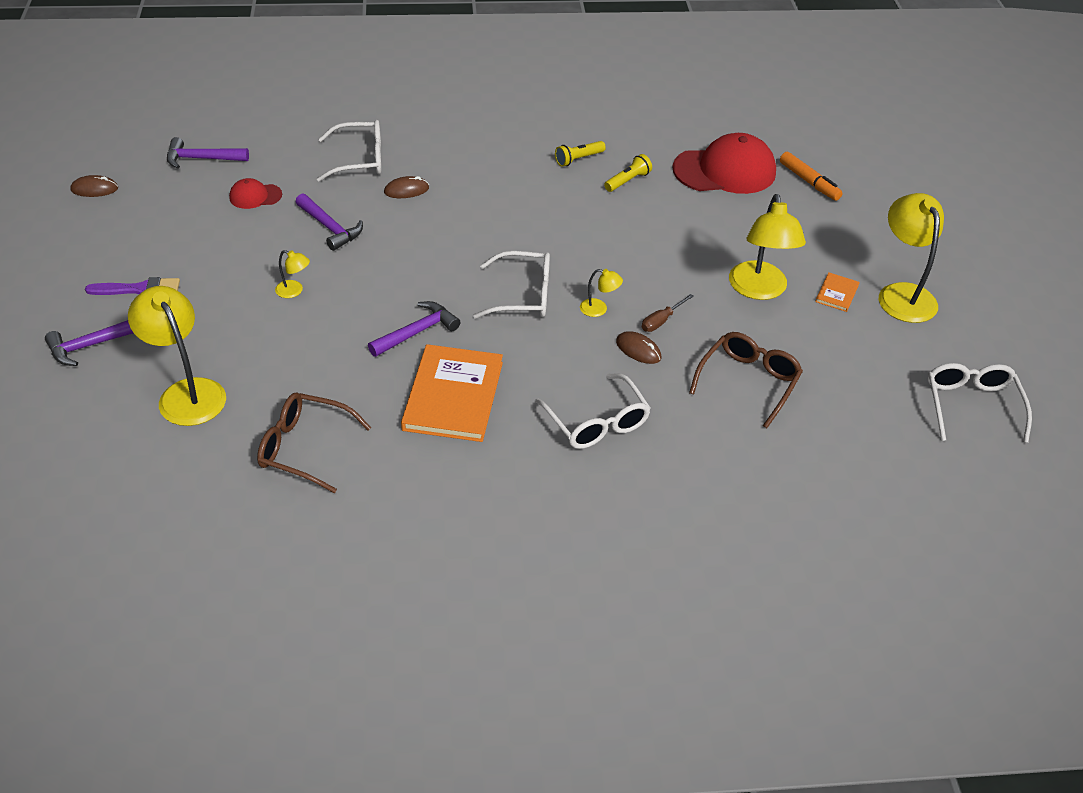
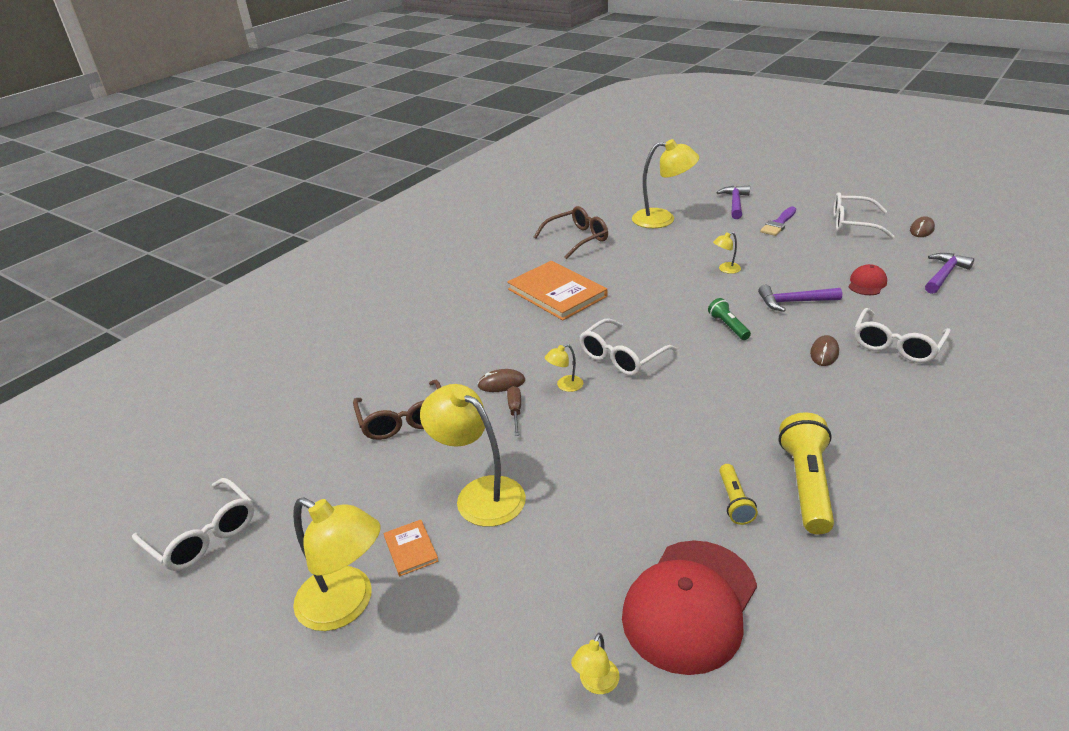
camera: 135 degrees right, 10 degrees down
purple hammer [368,301,461,357] -> none
white glasses [535,373,651,449] -> white glasses moved to [833,192,895,239]
yellow flashlight [555,141,606,167] -> yellow flashlight [779,413,834,534], size x1.82
orange marker [780,152,842,201] -> yellow lamp [571,633,619,694]
none -> green flashlight [708,298,751,340]

